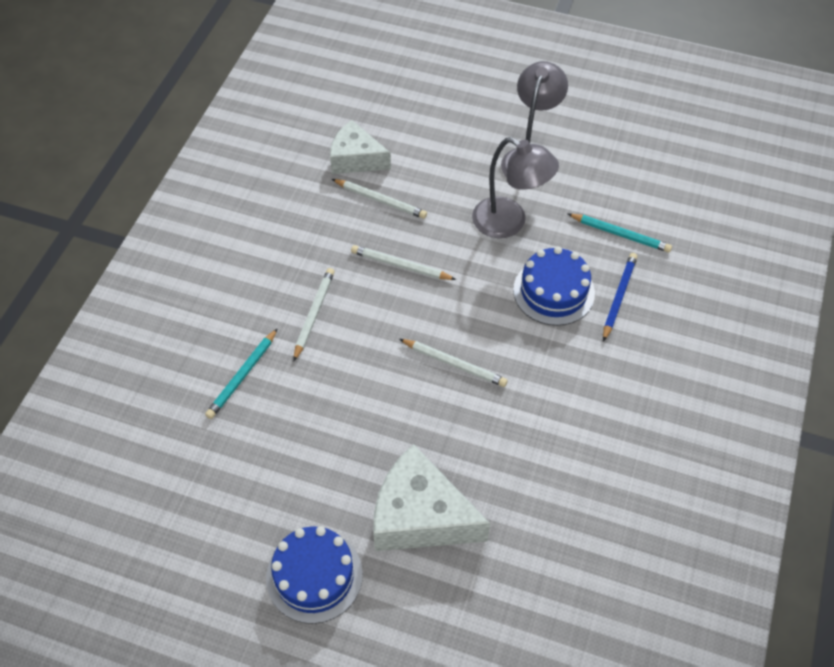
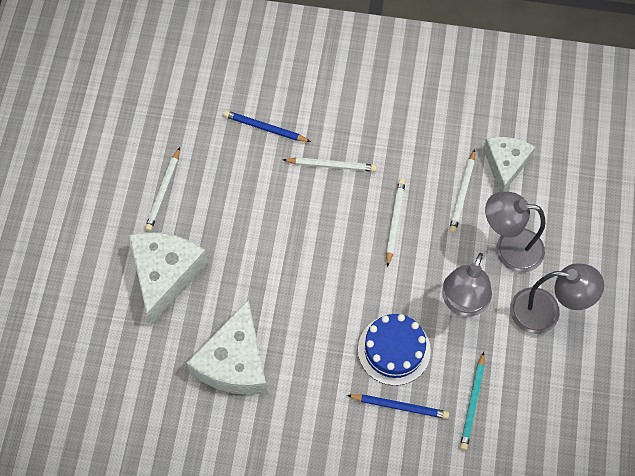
camera: 80 degrees right, 10 degrees up
turquoise pencil [205,328,278,419] -> blue pencil [223,110,311,142]
blue cake [266,526,363,624] -> none
white pencil [399,339,508,387] -> white pencil moved to [145,147,180,231]
none -> white cheese [187,299,267,395]
none -> grey lamp [485,192,545,272]

